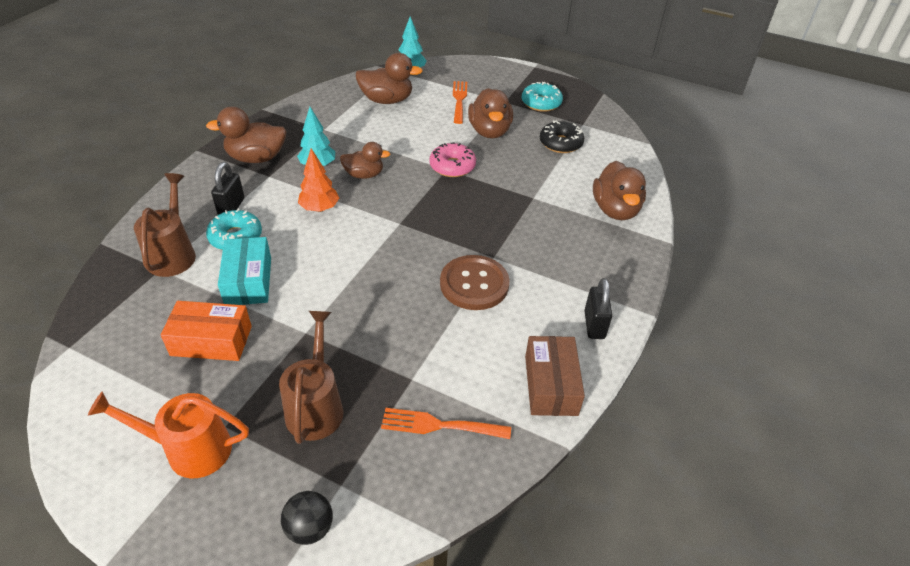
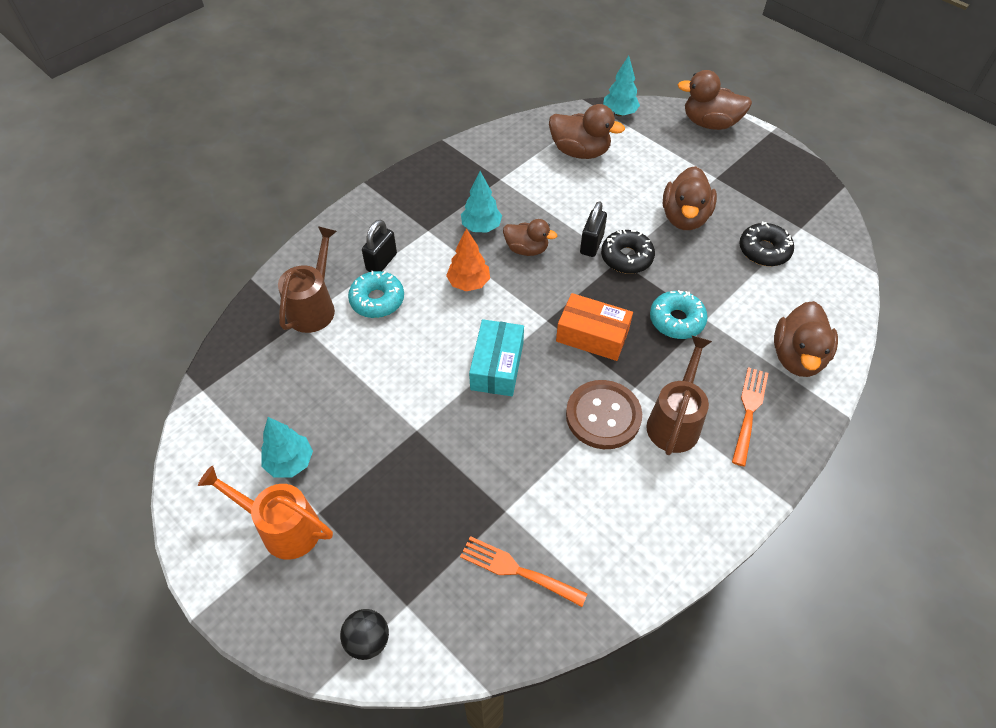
camera: 20 degrees right, 10 degrees up
orange box [161,301,252,361] -> orange box moved to [556,293,633,361]
brown duck [206,106,287,163] -> brown duck moved to [678,70,752,130]
turquoise box [218,237,271,305] -> turquoise box moved to [469,319,524,396]
brown watering can [279,311,343,444] -> brown watering can moved to [646,335,712,455]
pink donut [429,142,476,177] -> black donut [601,230,655,274]
orange fork [453,81,467,124] -> orange fork moved to [732,367,768,466]
turquoise donut [522,82,563,112] -> turquoise donut moved to [650,290,708,339]
brown box [525,336,585,416] -> none
black padlock [584,278,612,339] -> black padlock moved to [580,201,607,257]
none -> turquoise tree [261,417,313,478]

